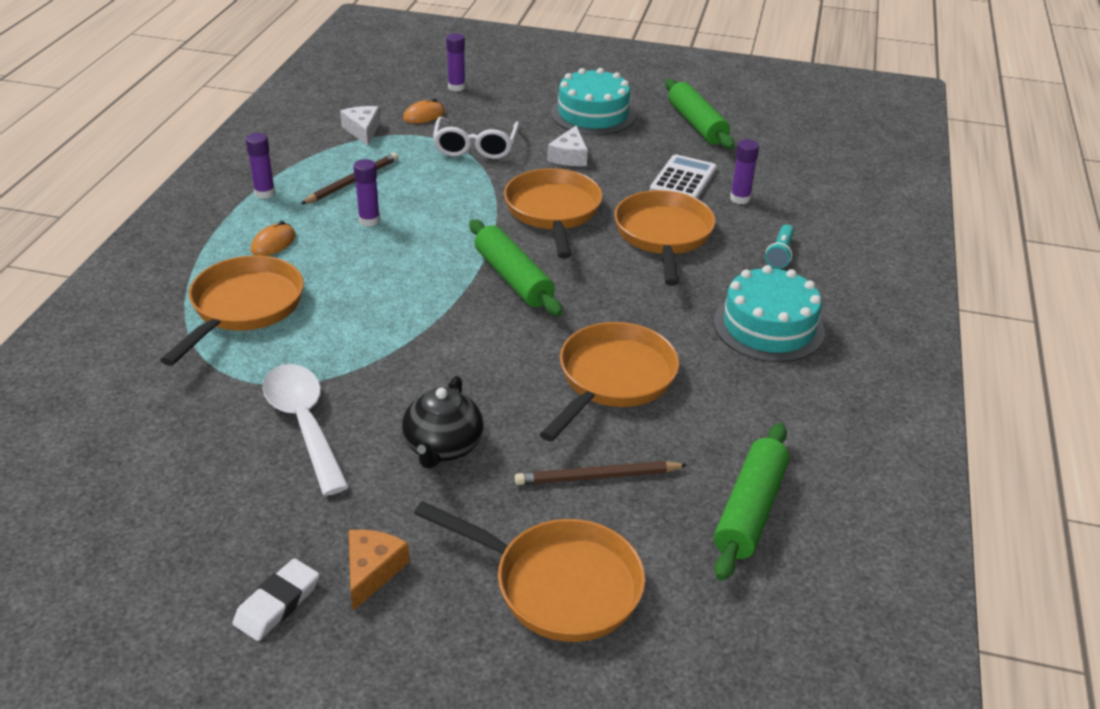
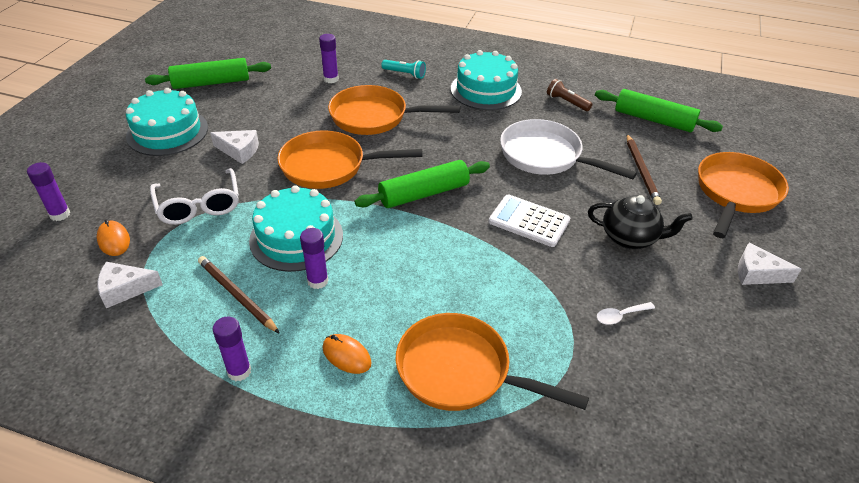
camera: 85 degrees left, 5 degrees up
white eraser [232,558,319,641] -> none
white spoon [263,364,349,496] -> white spoon [597,302,655,325], size x0.43
orange cheese [349,530,410,611] -> white cheese [738,243,802,285]
white glasses [433,117,519,159] -> white glasses turned 60 degrees clockwise [150,168,239,225]
orange pan [540,322,679,442] -> white pan [500,119,637,179]
white calculator [650,154,717,199] -> white calculator moved to [489,194,570,247]
none -> turquoise cake [249,185,343,272]
none -> brown flashlight [547,79,592,111]

